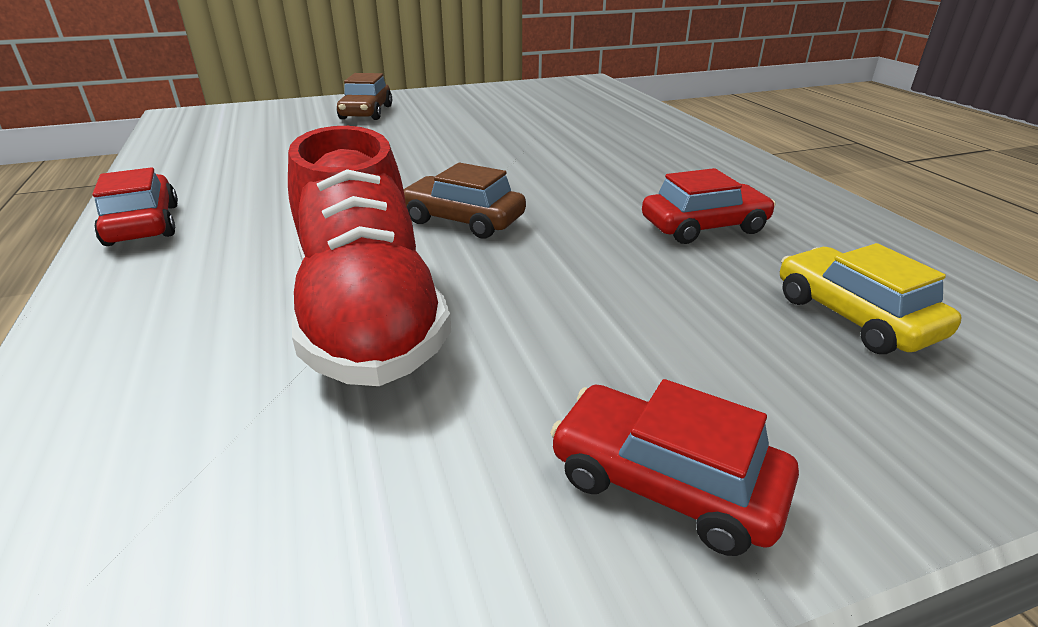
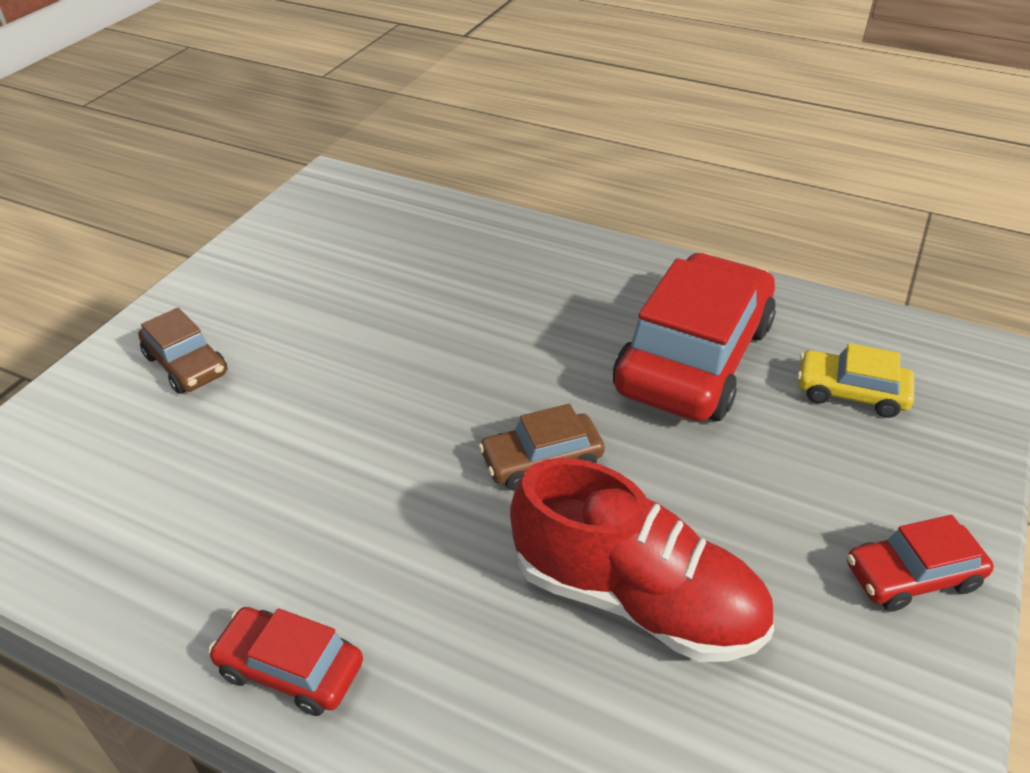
camera: 45 degrees left, 10 degrees up
red car [642,168,776,244] -> red car [613,253,776,421], size x2.08

